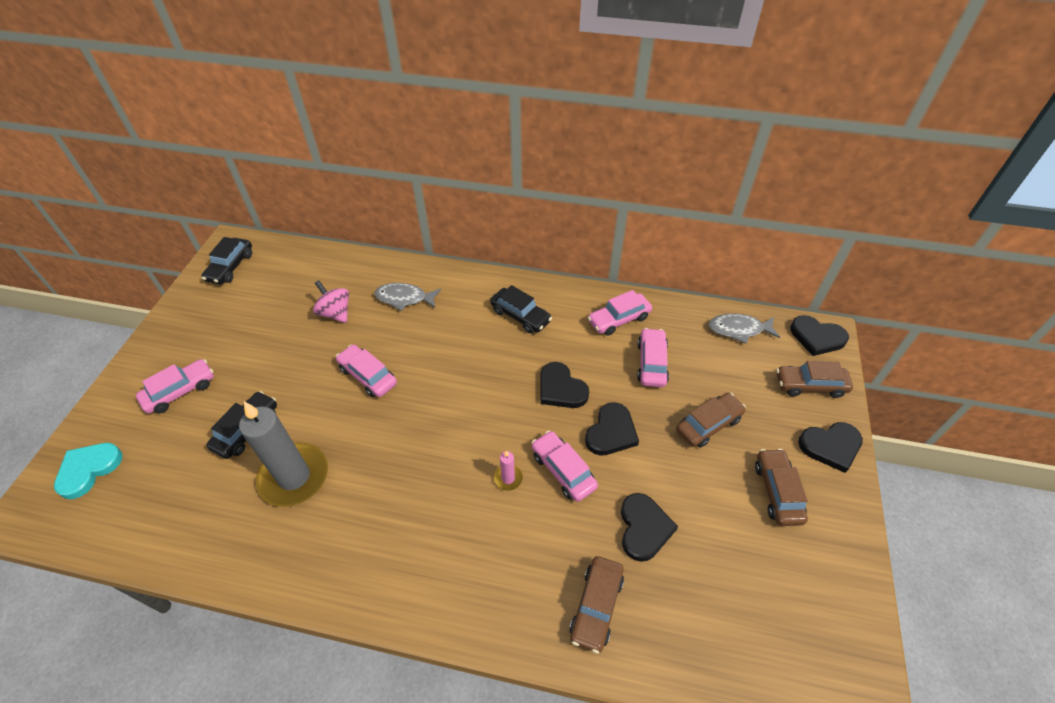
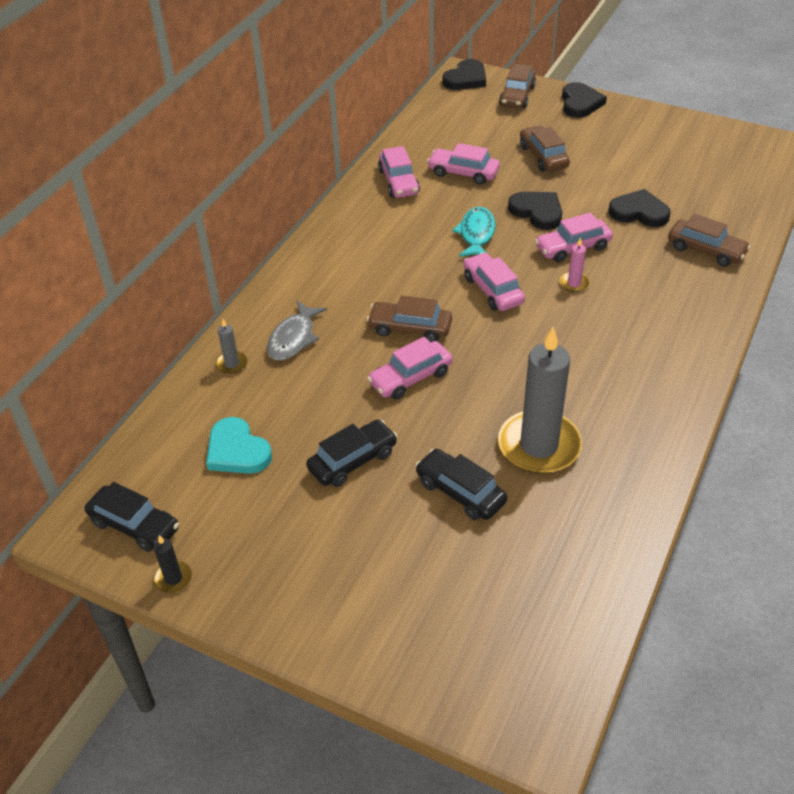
camera: 75 degrees left, 5 degrees down
turquoise heart [54,443,122,499] -> turquoise heart moved to [206,417,272,474]
pink car [136,359,214,414] -> pink car moved to [463,253,525,311]
pink spinning top [313,280,349,323] -> none
black car [490,285,552,333] -> black car moved to [306,420,397,487]
black heart [540,362,589,408] -> turquoise fish [452,207,495,257]
grey fish [709,314,780,344] -> none
brown car [755,449,808,526] -> brown car moved to [367,296,452,342]
none -> black candle [154,535,192,593]
none -> grey candle [216,319,248,374]

